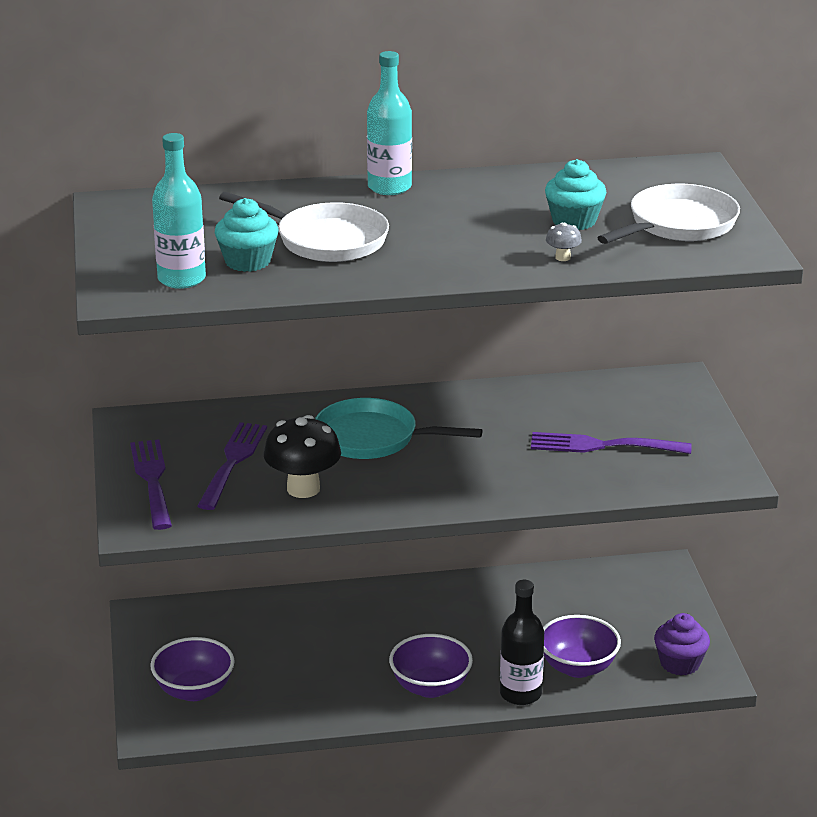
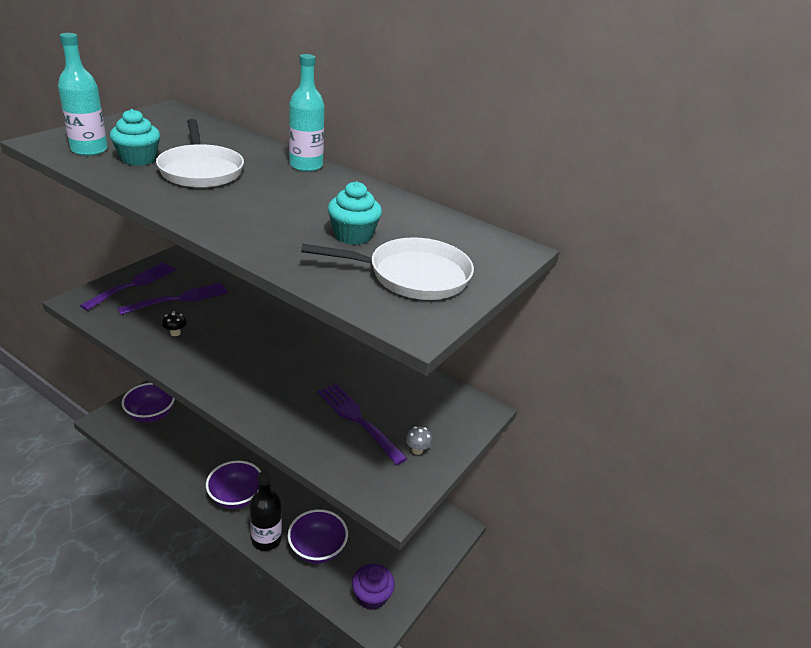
camera: 40 degrees right, 5 degrees up
black mushroom [264,415,341,498] -> black mushroom [162,311,187,336], size x0.44
turquoise pan [315,398,483,459] -> none
grey mushroom [546,223,582,261] -> grey mushroom moved to [406,427,433,455]

